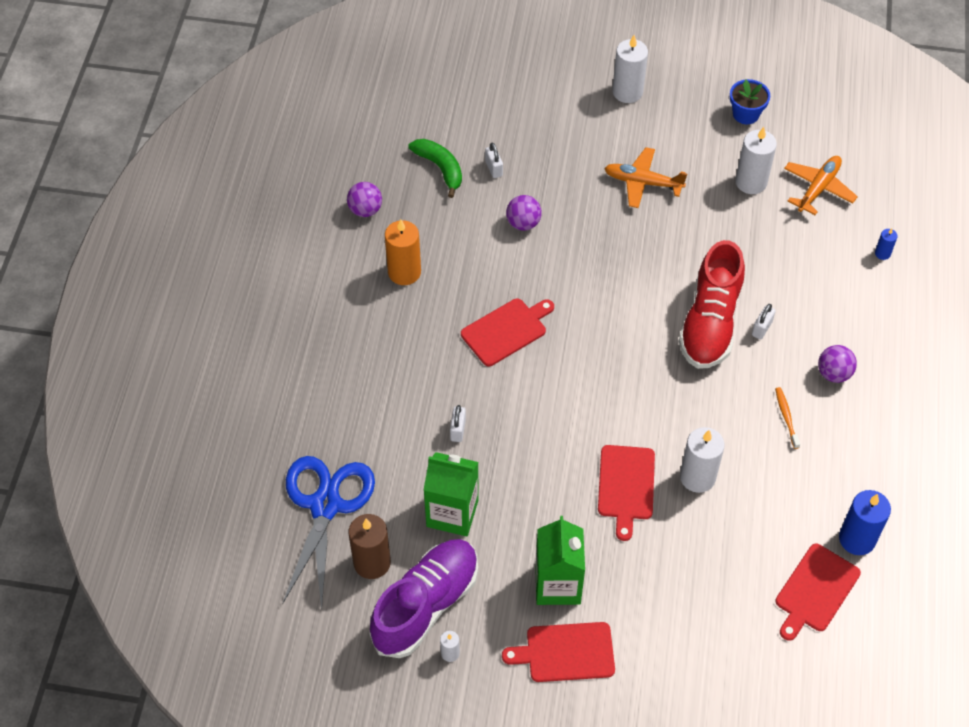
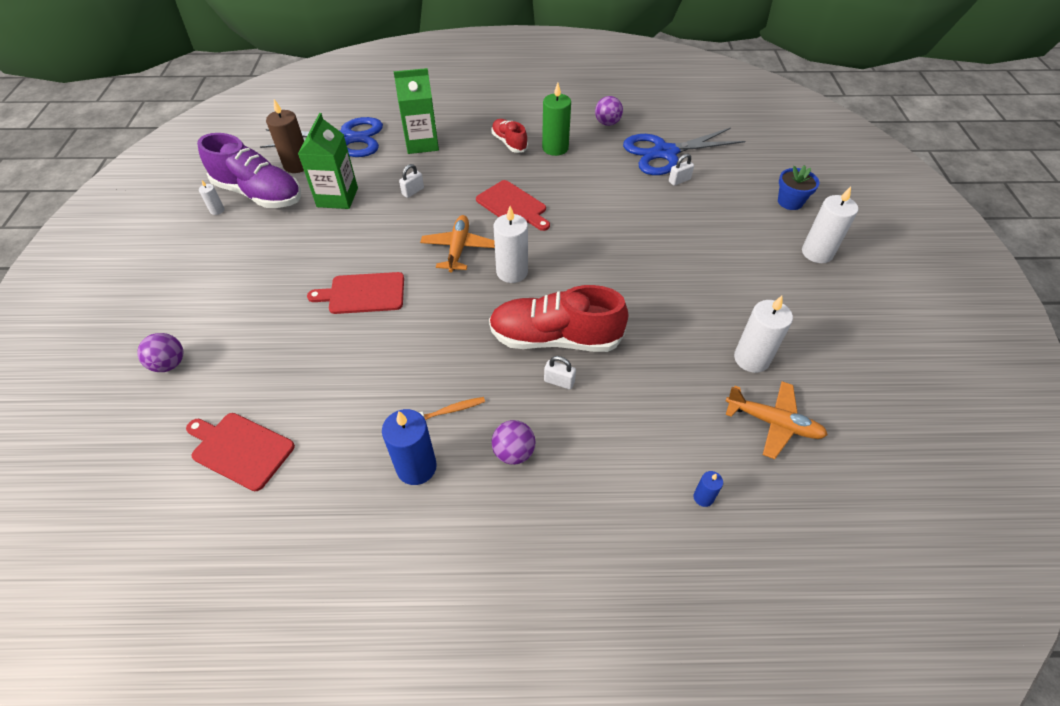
camera: 80 degrees right, 5 degrees down
orange candle [385,219,421,285] -> green candle [542,83,571,156]
green banana [408,139,462,198] -> blue scissors [623,128,746,175]
white padlock [450,405,466,442] -> white padlock turned 45 degrees counterclockwise [399,164,424,198]
red cutting board [502,622,615,682] -> none
purple ball [506,195,542,231] -> purple ball moved to [137,333,183,372]
green carton [535,516,585,605] -> green carton moved to [393,68,439,154]
orange plane [604,147,687,208] -> orange plane moved to [420,215,495,273]
white candle [680,427,725,493] -> white candle moved to [494,206,528,283]
blue flower pot [730,79,770,124] -> blue flower pot moved to [778,165,819,210]
blue candle [839,490,891,555] -> blue candle moved to [382,409,437,485]
none -> red shoe [491,119,528,153]

